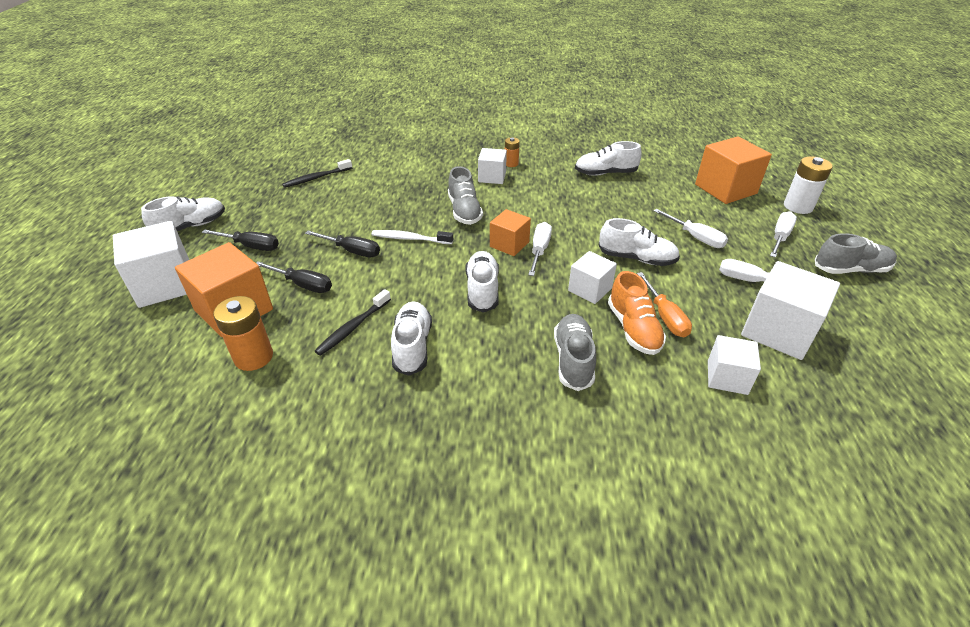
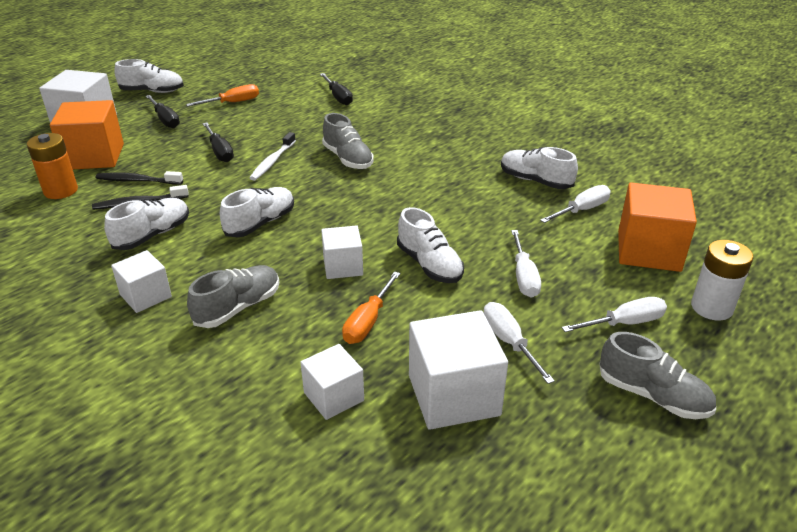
camera: 40 degrees right, 5 degrees down
black screwdriver [256,261,332,293] -> black screwdriver moved to [320,73,353,105]
black toothbrush [282,159,352,188] -> black toothbrush moved to [96,171,183,184]
white toothbrush [372,230,453,244] -> white toothbrush turned 120 degrees counterclockwise [250,132,296,181]
grey shoe [448,166,483,225] -> grey shoe turned 60 degrees counterclockwise [322,113,374,169]
white cube [478,148,507,184] -> white cube moved to [111,250,172,313]
orange cube [490,209,531,256] -> none
orange battery [505,137,520,167] -> none
white screwdriver [528,222,552,276] -> white screwdriver moved to [540,185,611,223]
orange shoe [608,271,666,355] -> none
none -> orange screwdriver [186,84,259,106]

